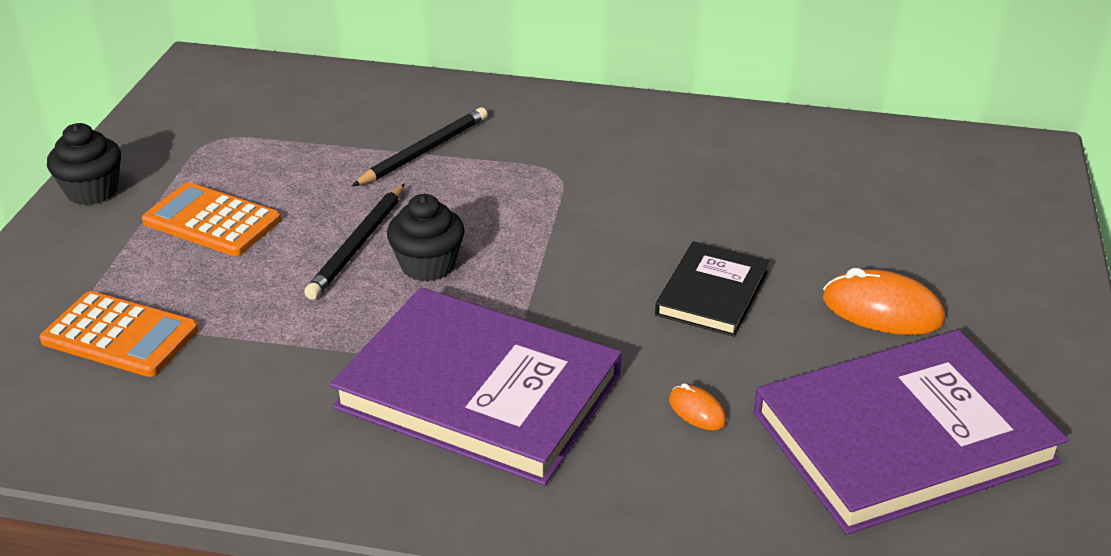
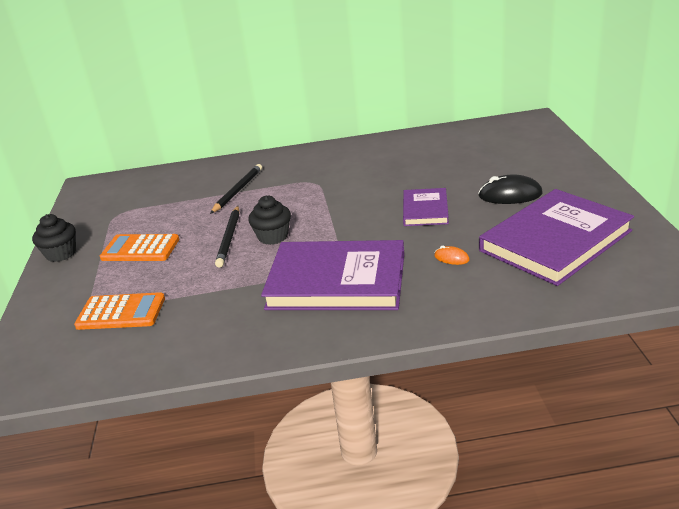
camera: 15 degrees left, 5 degrees down
black book [655,241,769,337] -> purple book [403,188,449,226]
orange mouse [823,268,945,335] -> black mouse [478,175,543,204]

